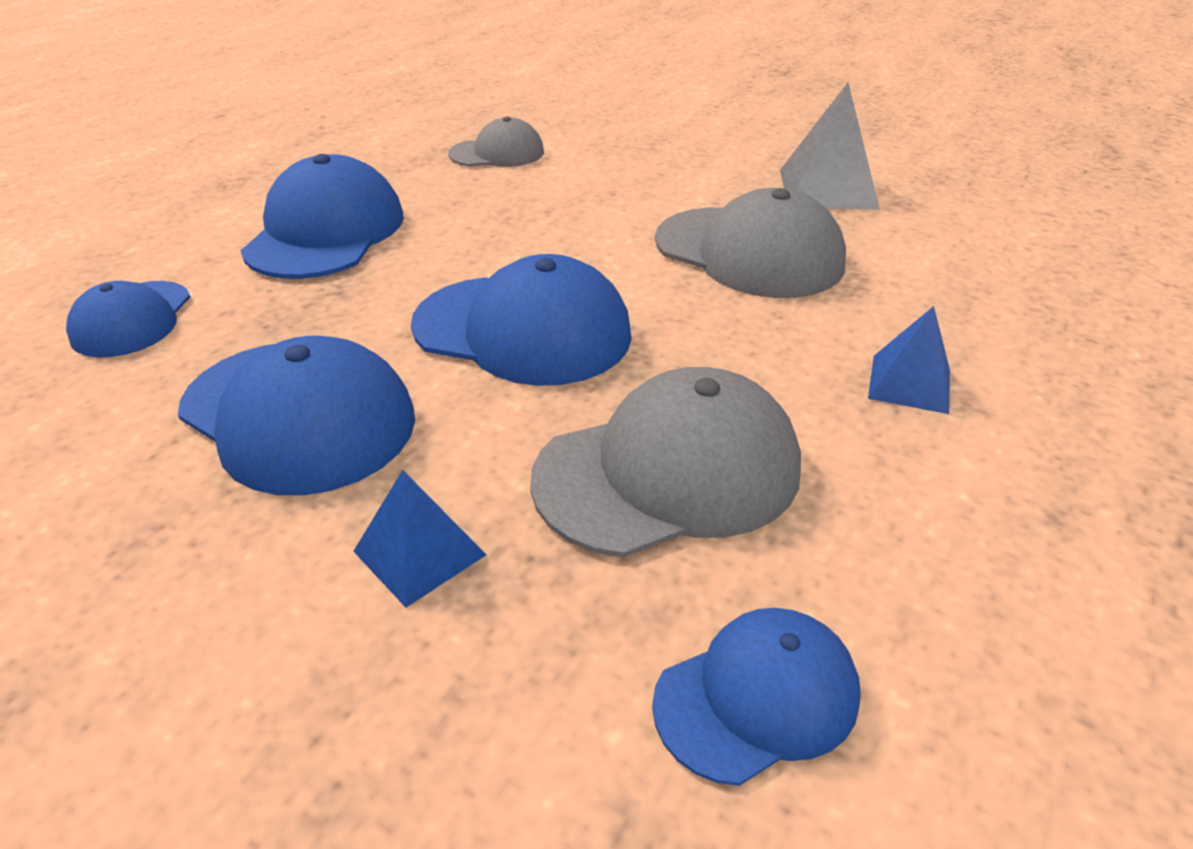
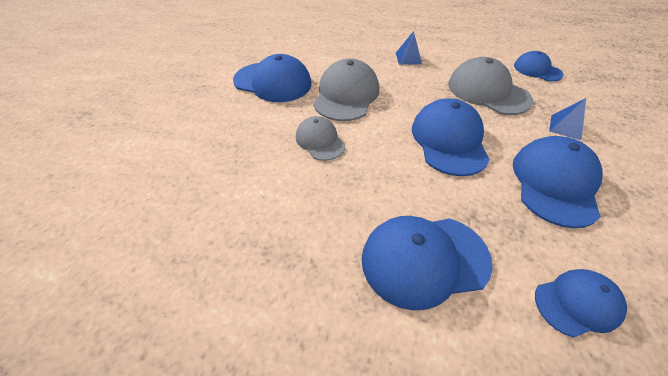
camera: 110 degrees left, 10 degrees up
grey cap [448,116,544,167] -> grey cap moved to [296,116,345,161]
grey pyramid [780,83,880,210] -> blue cap [233,54,311,102]

